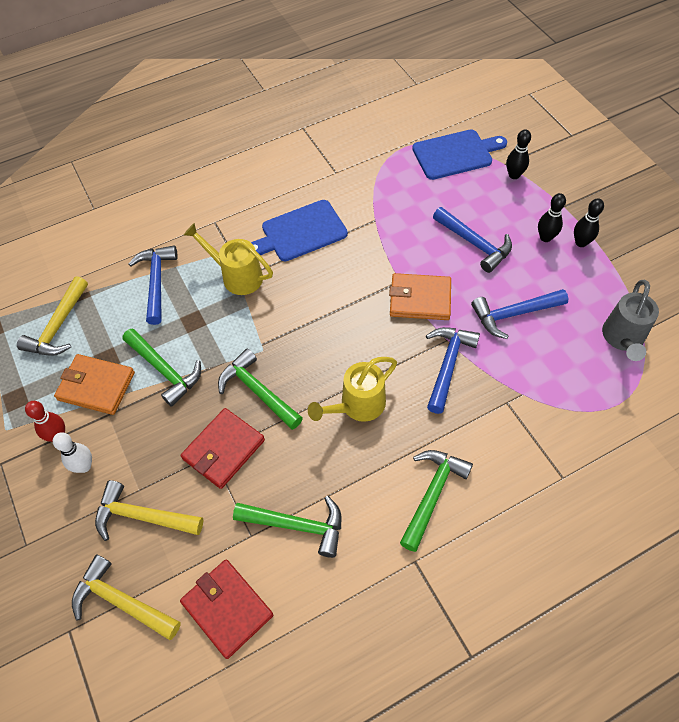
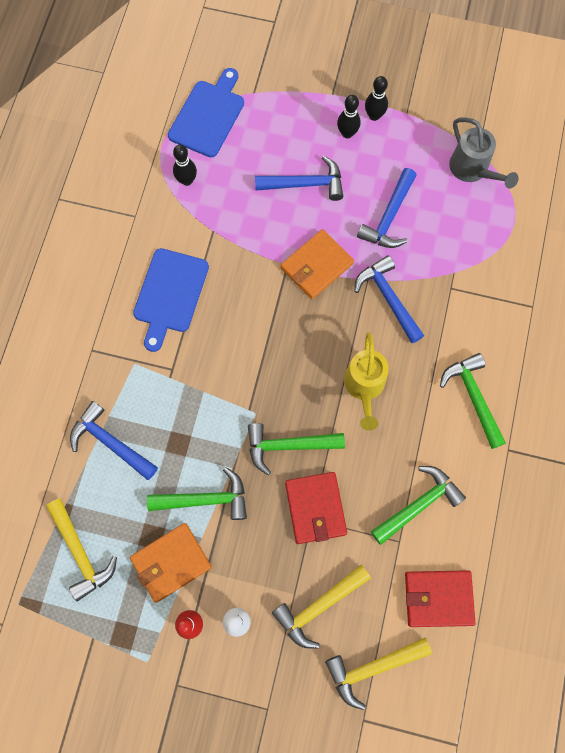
camera: 50 degrees left, 15 degrees up
yellow watering can [184,223,273,295] -> none
black bowling pin [506,129,531,179] -> black bowling pin moved to [173,145,197,186]

